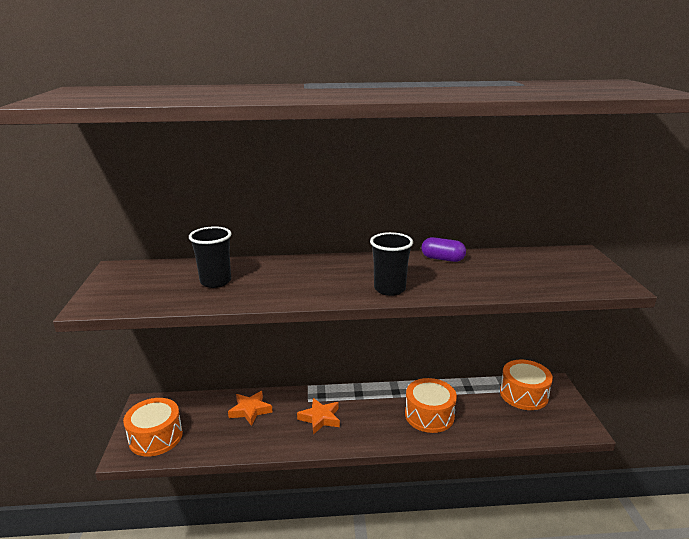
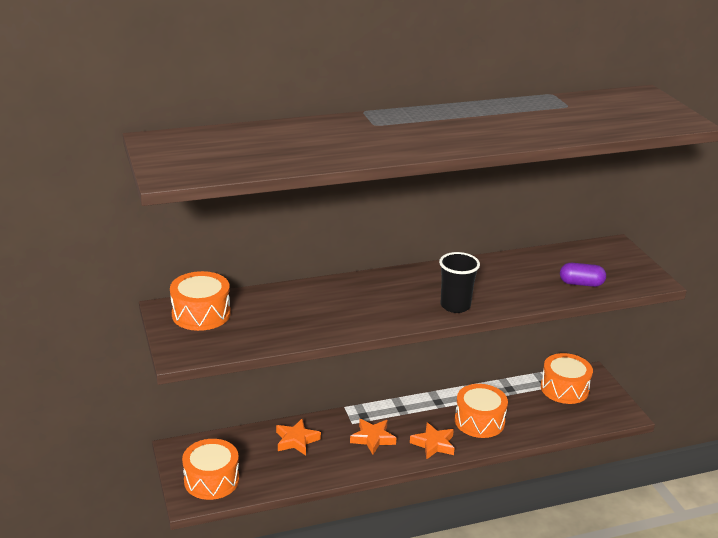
camera: 15 degrees left, 5 degrees up
black cup [189,226,231,288] -> none
purple capsule [421,237,466,262] -> purple capsule moved to [560,263,606,287]
none -> orange drum [170,271,231,331]
none -> orange star [410,422,455,460]

